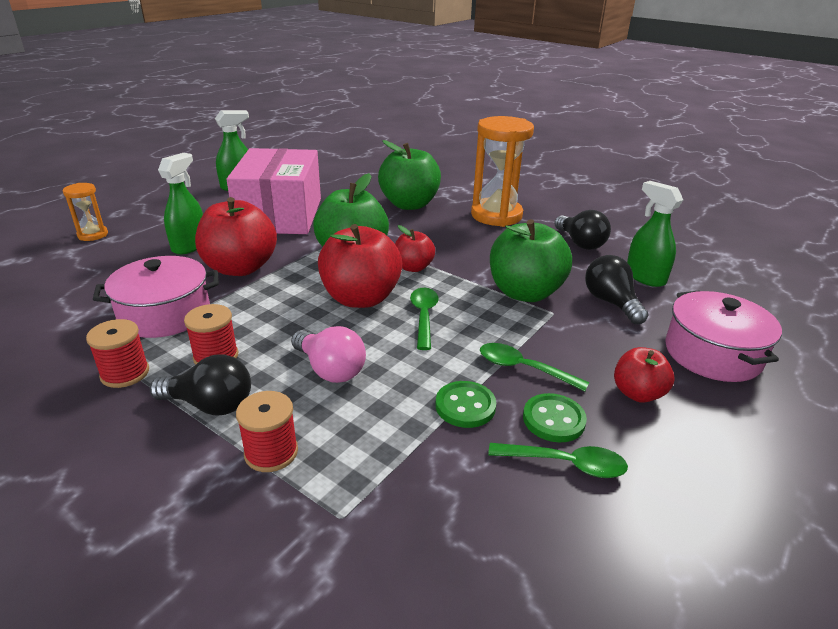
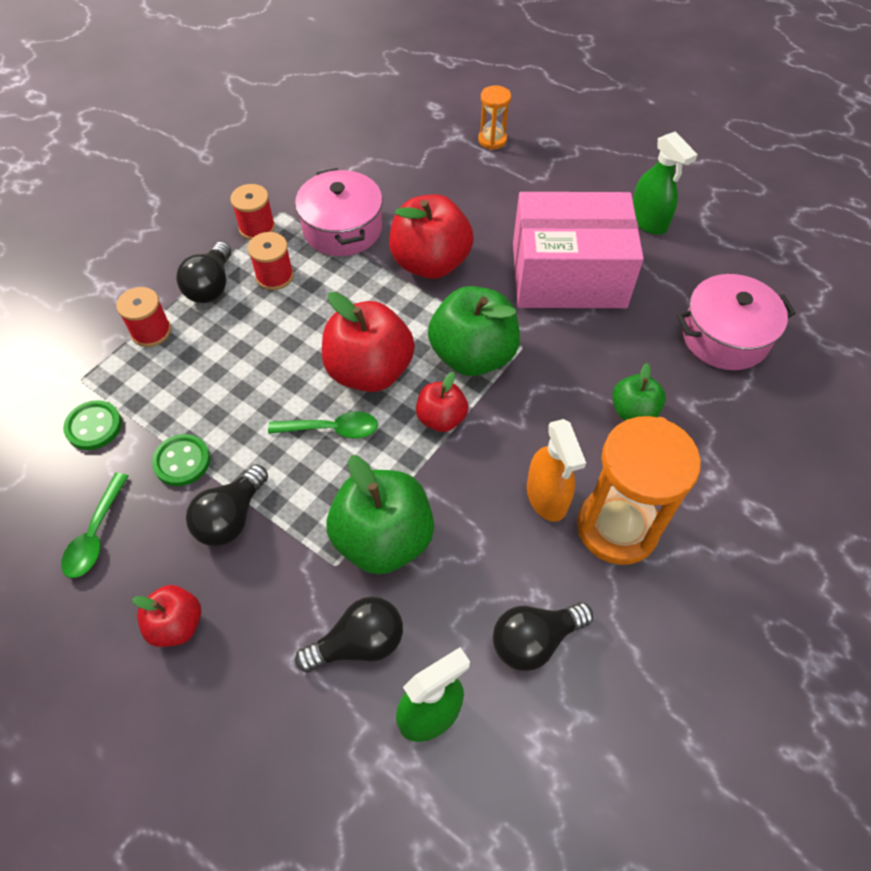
camera: 90 degrees right, 25 degrees up
green spray bottle [158,153,203,255] -> none
pink light bulb [291,326,366,383] -> none
green apple [378,140,441,210] -> green apple [612,363,666,421], size x0.55
green spoon [480,343,589,391] -> black light bulb [186,464,268,546]
green button [523,393,587,442] -> green button moved to [63,400,122,450]
pink pot [665,290,782,382] -> pink pot moved to [677,274,796,370]
none -> orange spray bottle [527,419,586,522]

